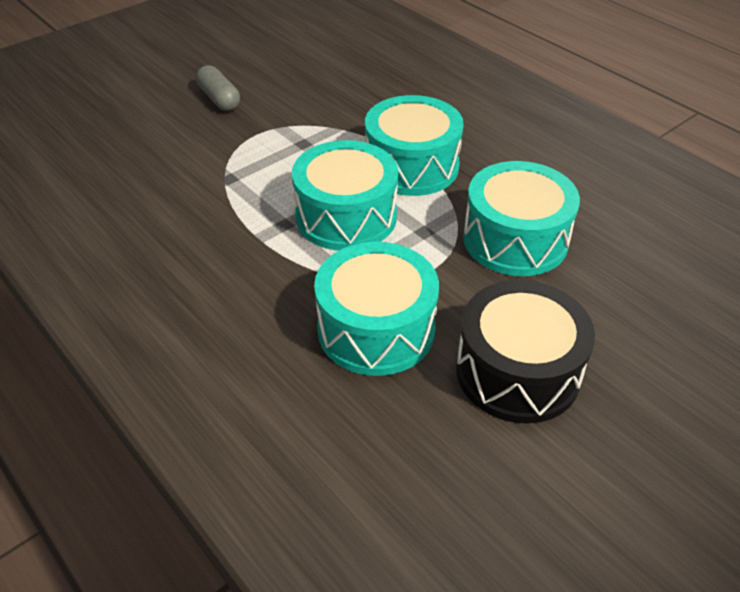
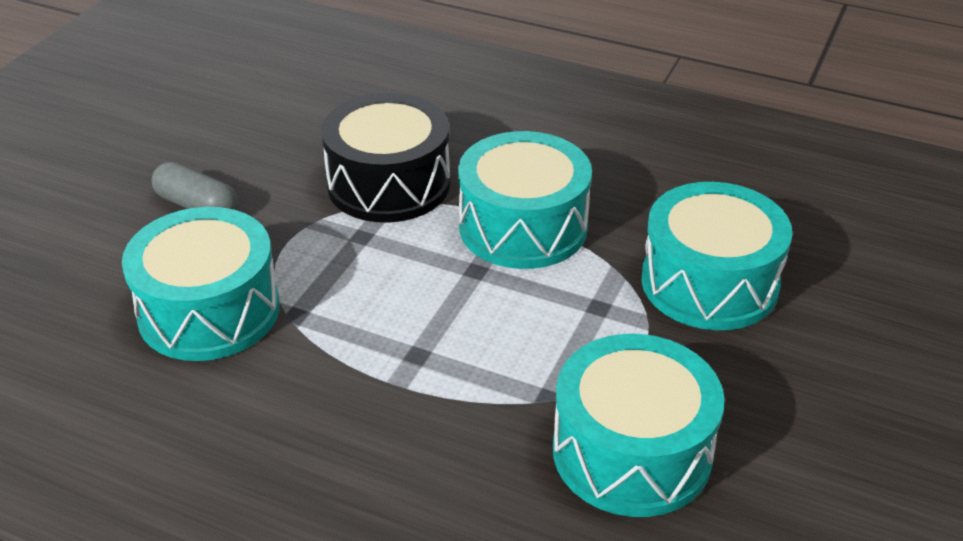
camera: 25 degrees left, 5 degrees down
turquoise drum [292,140,398,251] -> turquoise drum moved to [122,207,280,361]
black drum [456,280,595,424] -> black drum moved to [321,93,450,223]

